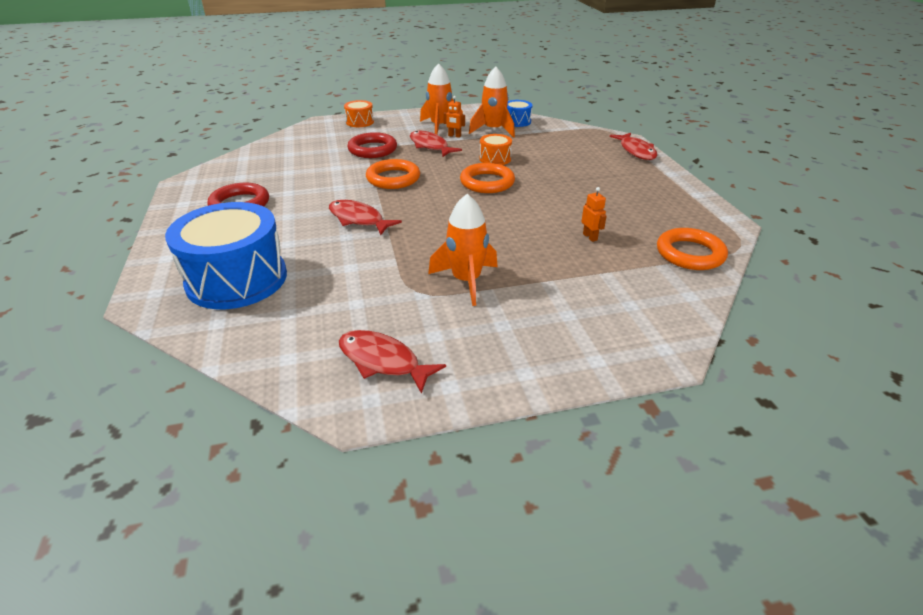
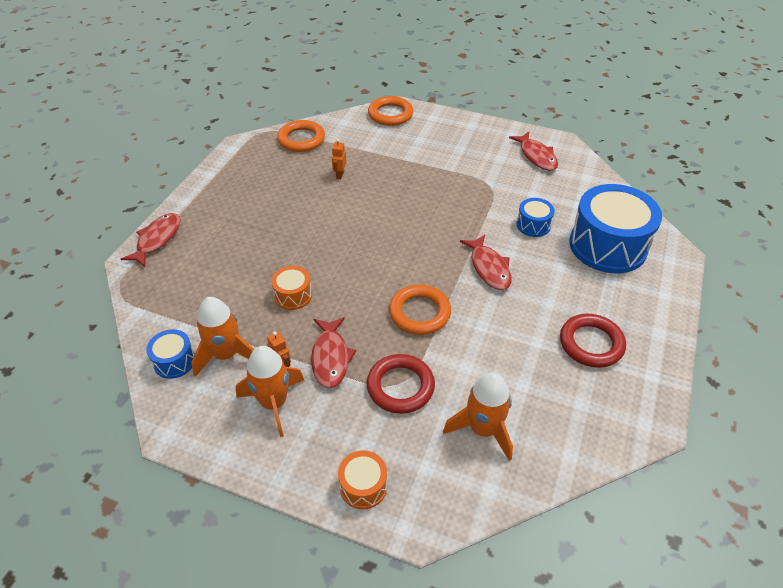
camera: 145 degrees left, 10 degrees up
orange rocket [428,194,498,306] -> orange rocket moved to [443,373,513,461]
orange ring [460,163,515,193] -> orange ring moved to [368,96,413,126]
none -> blue drum [516,198,555,237]

